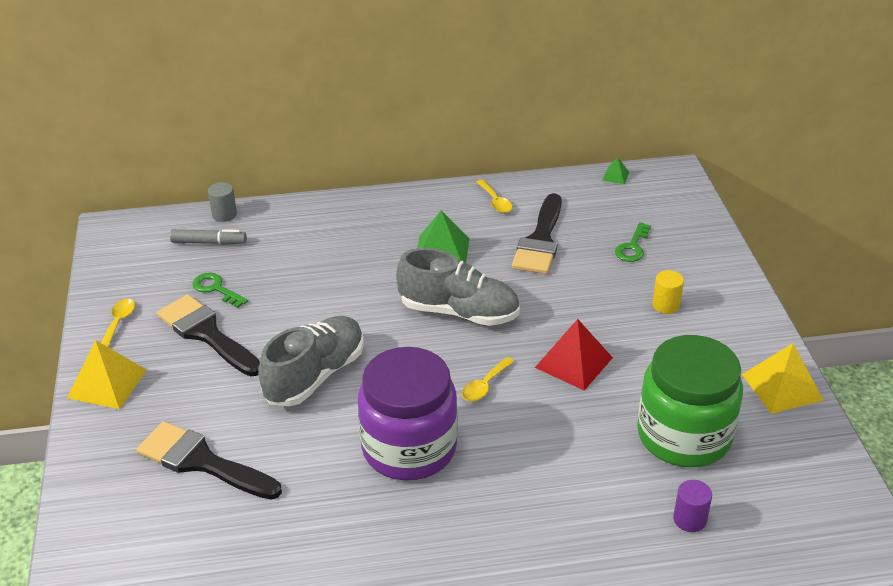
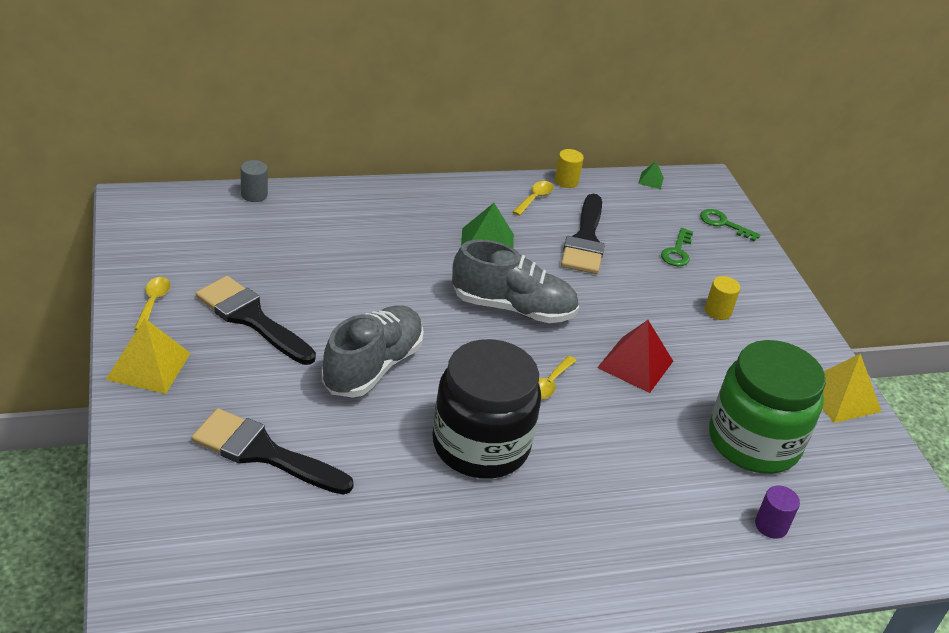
camera: 10 degrees left, 0 degrees up
grey marker [170,229,247,245] -> none
green key [193,273,248,308] -> green key moved to [700,209,761,241]
purple jar [358,347,458,481] -> black jar [432,339,541,479]
yellow spoon [477,180,513,213] -> yellow spoon turned 120 degrees counterclockwise [513,181,554,216]
none -> yellow cylinder [555,149,584,188]

